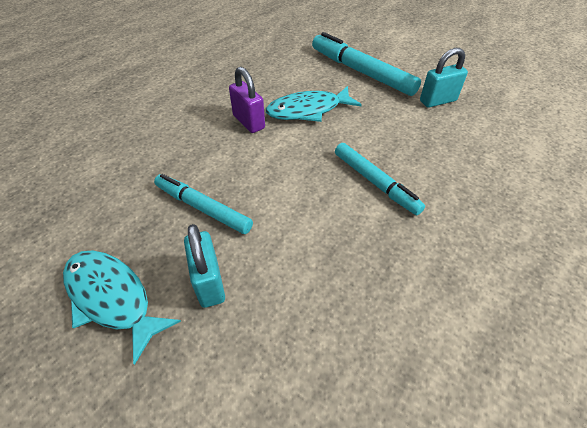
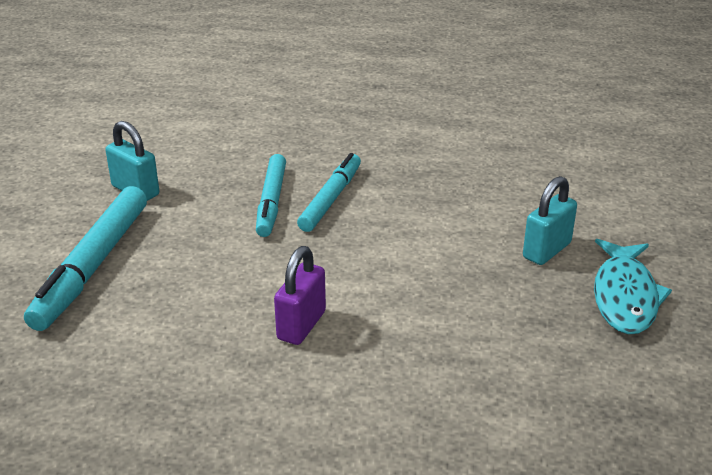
camera: 120 degrees left, 15 degrees down
turquoise marker [154,174,253,234] -> turquoise marker moved to [256,154,286,237]
turquoise fish [266,86,362,122] -> none

